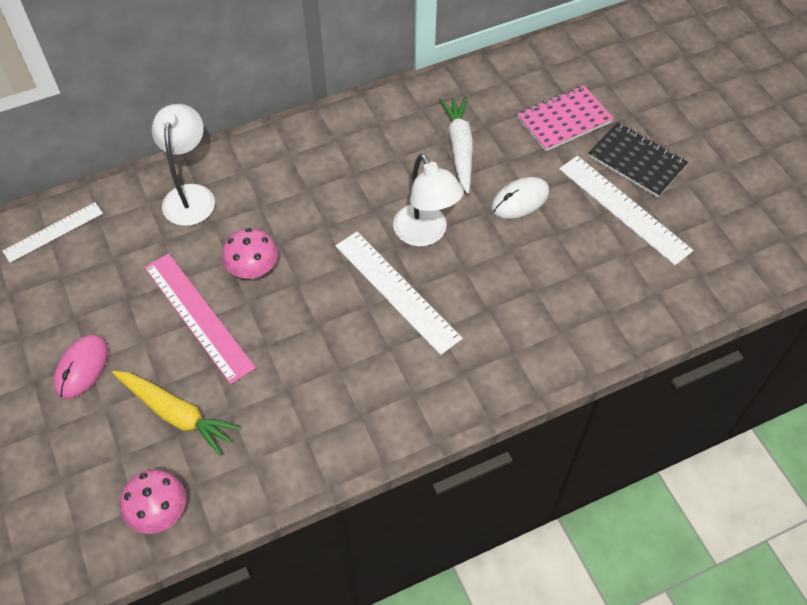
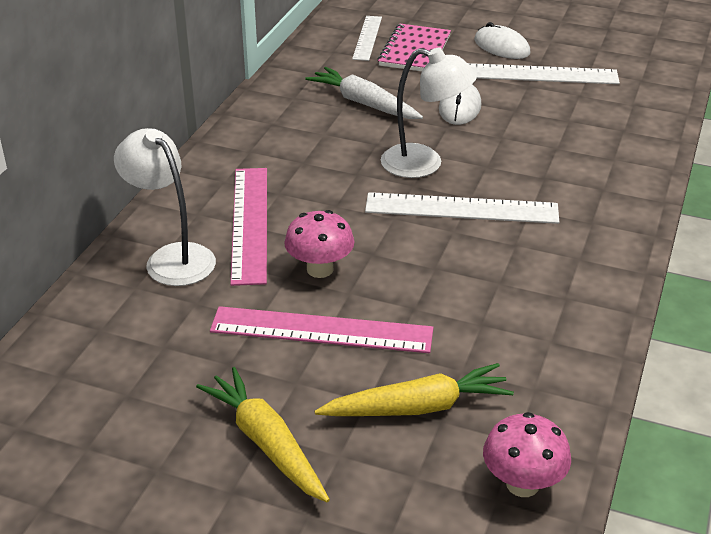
camera: 45 degrees left, 20 degrees down
white ruler [3,202,103,263] -> white ruler moved to [352,16,382,61]
pink mouse [54,334,108,399] -> yellow carrot [196,367,330,502]
black notebook [588,122,688,198] -> white mouse [474,22,530,59]
none -> pink ruler [230,168,267,286]

